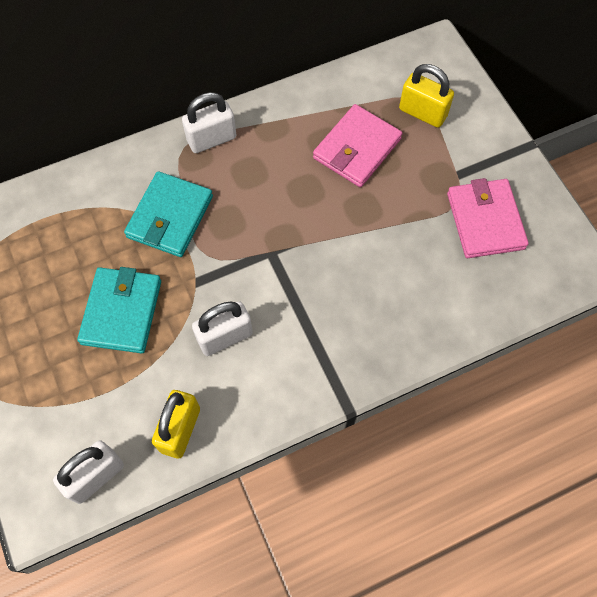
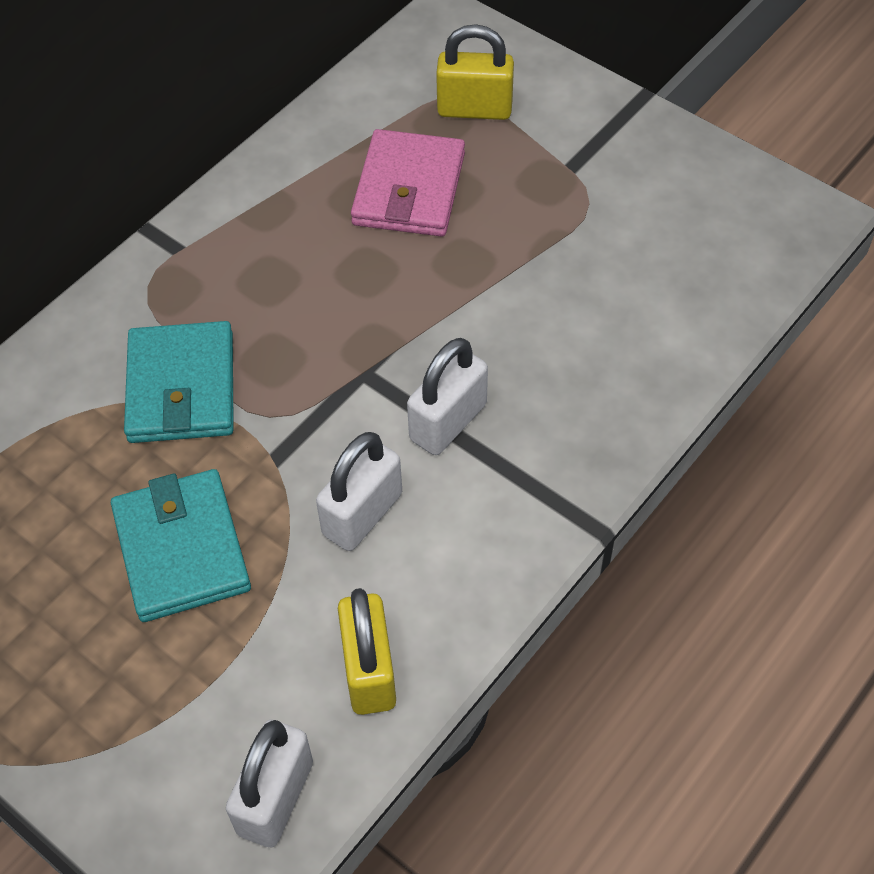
camera: 25 degrees left, 10 degrees down
white padlock [182,92,236,153] -> white padlock moved to [407,338,488,455]
pink wallet [447,178,529,258] -> none

